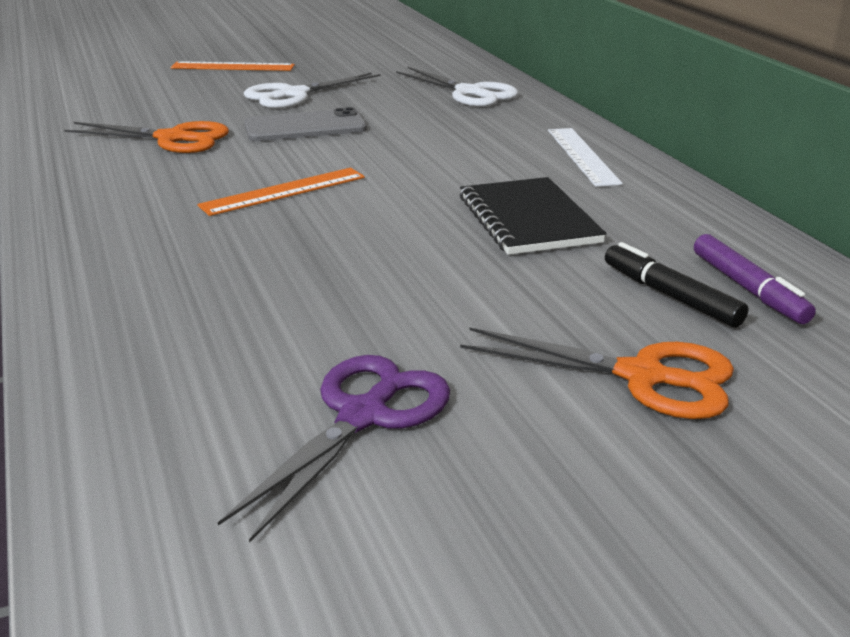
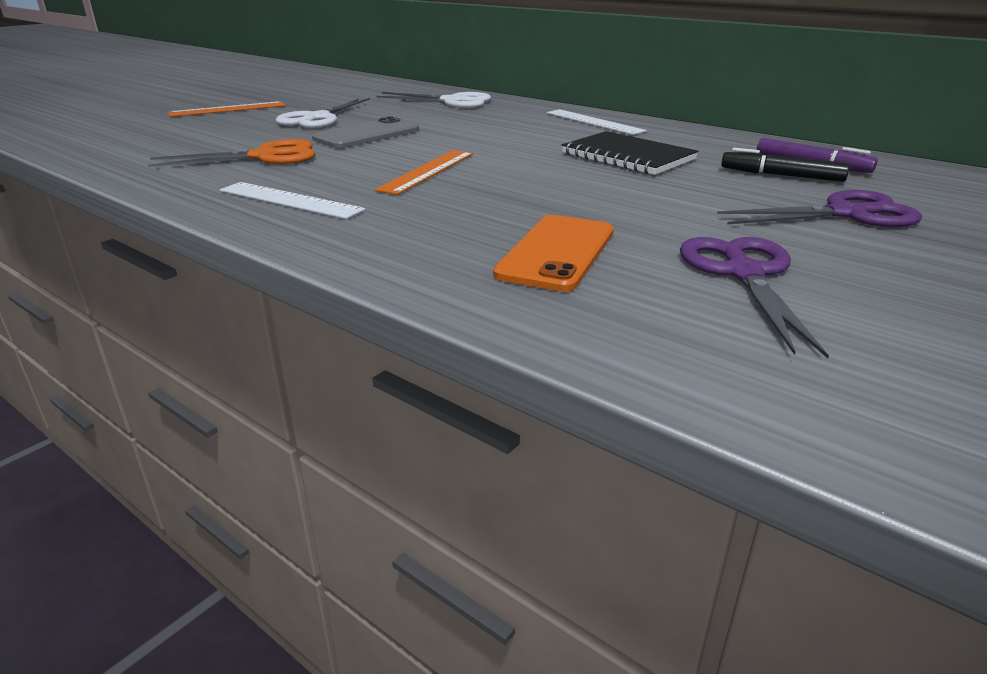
camera: 30 degrees left, 0 degrees up
orange scissors [460,327,734,419] -> purple scissors [717,190,922,227]
none -> white ruler [220,182,365,219]
none -> orange phone [493,215,614,292]

